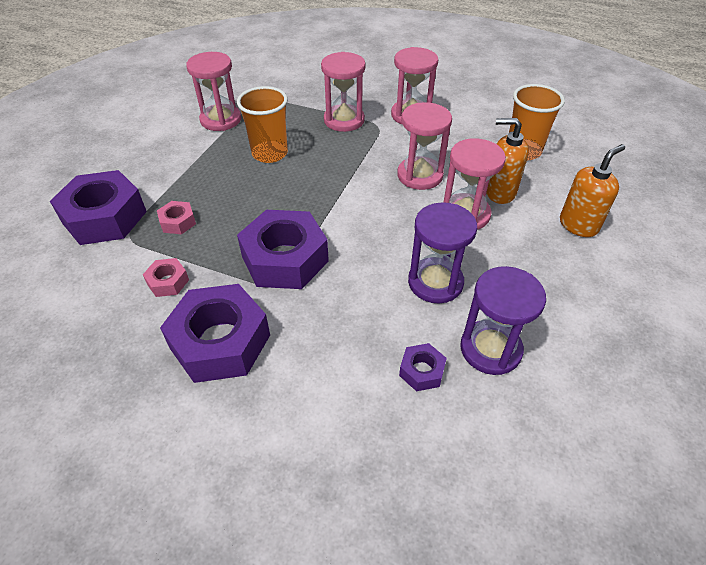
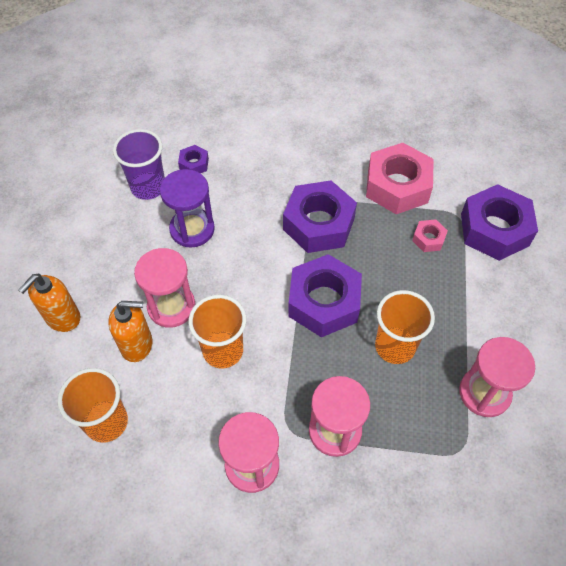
camera: 165 degrees right, 10 degrees up
pink nut [143,258,189,297] -> pink nut [366,143,434,214], size x2.19
purple nut [160,284,270,383] -> purple nut moved to [288,254,362,337]
pink hourglass [397,102,452,190] -> orange cup [188,295,247,369]
purple hourglass [460,266,546,375] -> purple cup [113,129,165,200]

